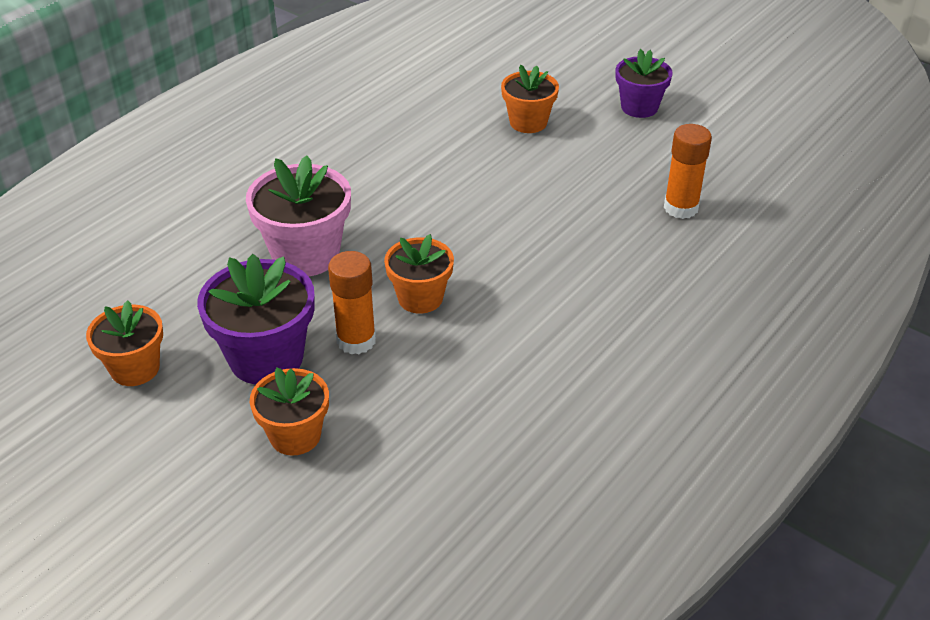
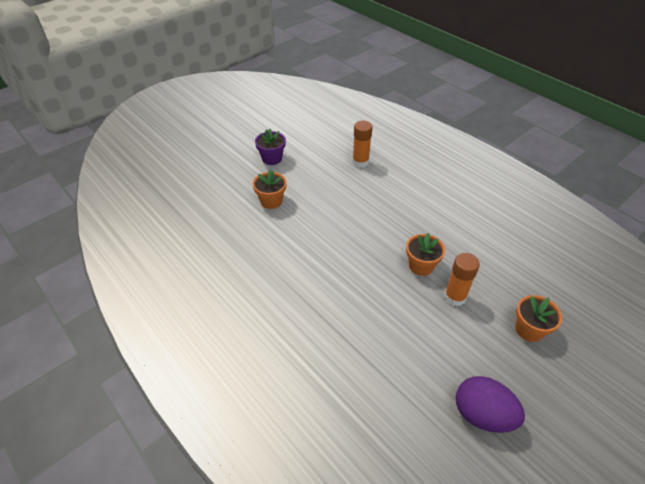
camera: 80 degrees left, 5 degrees up
orange flower pot [86,300,163,386] -> purple egg [456,376,525,433]
purple flower pot [197,254,315,385] -> none
pink flower pot [246,155,351,276] -> none

